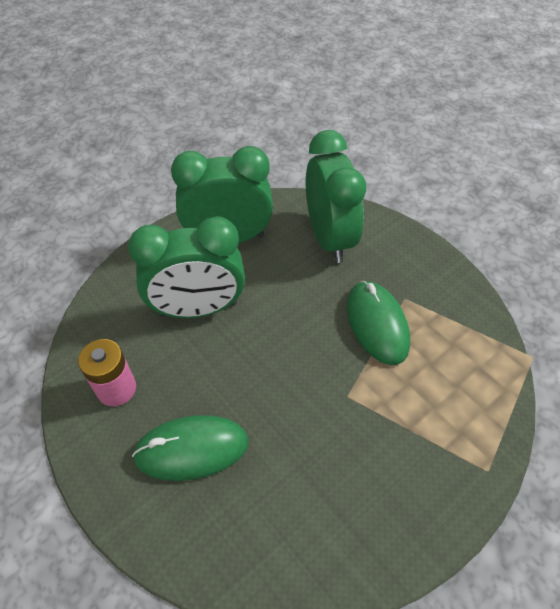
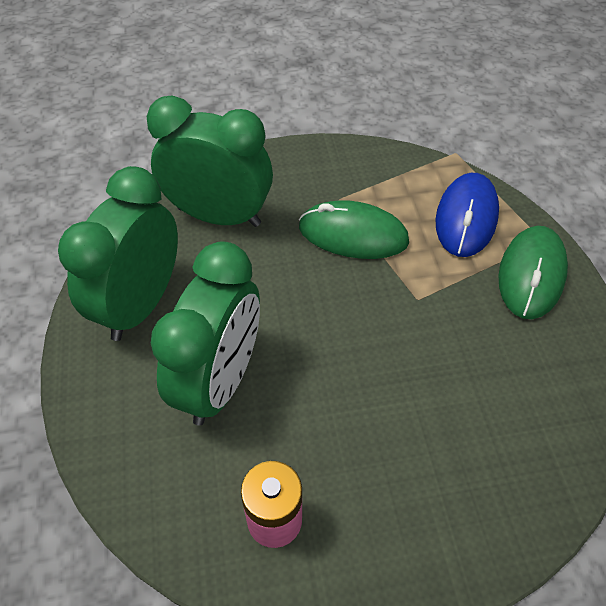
camera: 60 degrees left, 0 degrees up
green mouse [132,415,249,481] -> green mouse moved to [498,226,568,319]
none -> blue mouse [435,173,499,257]

